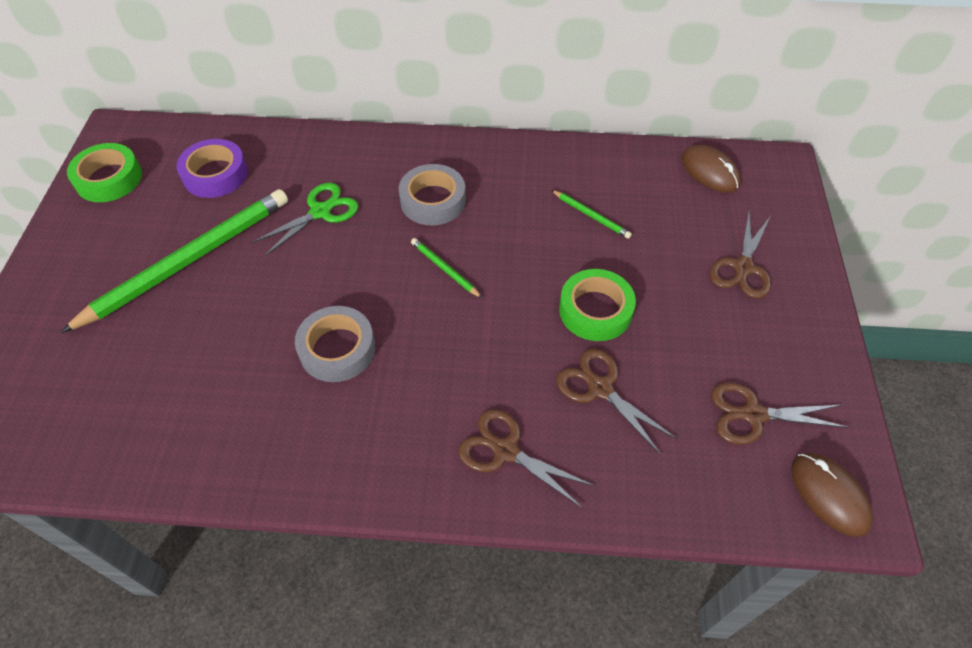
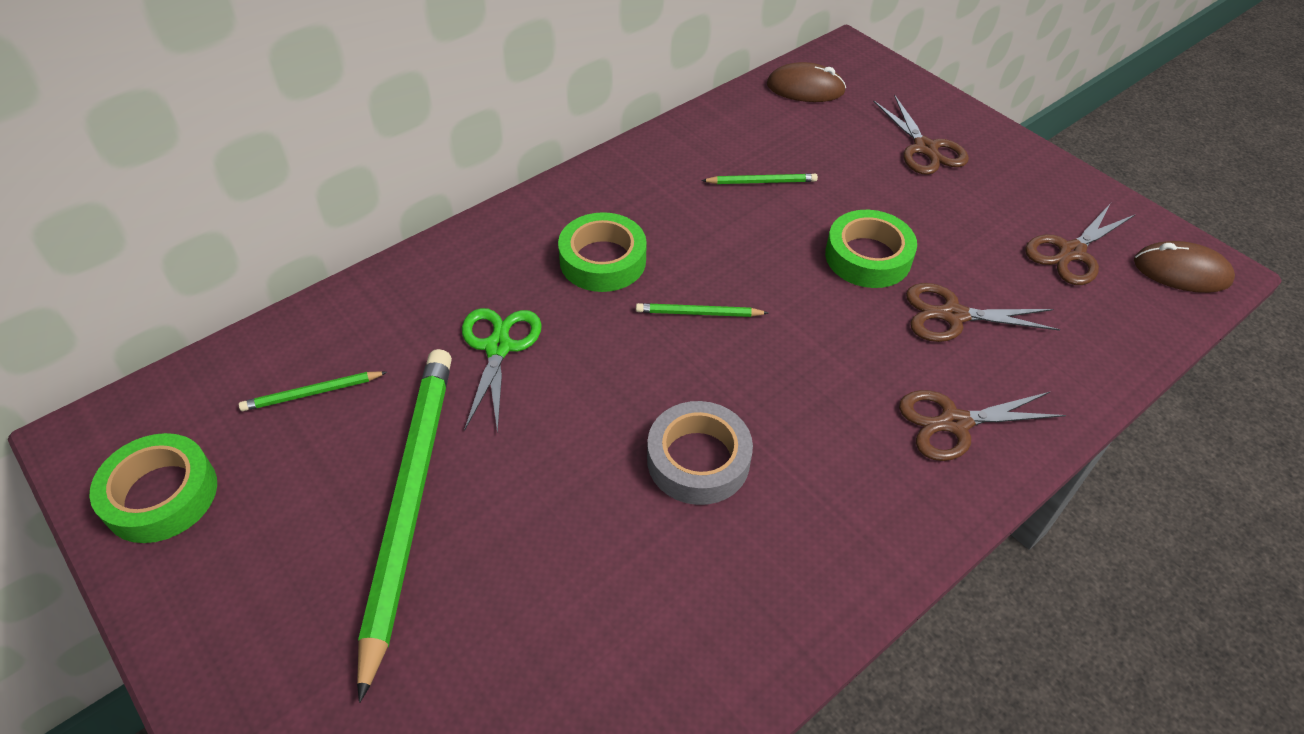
camera: 45 degrees left, 5 degrees down
purple tape [176,139,248,198] -> green pencil [239,371,387,411]
grey tape [399,164,466,225] -> green tape [558,212,647,292]

